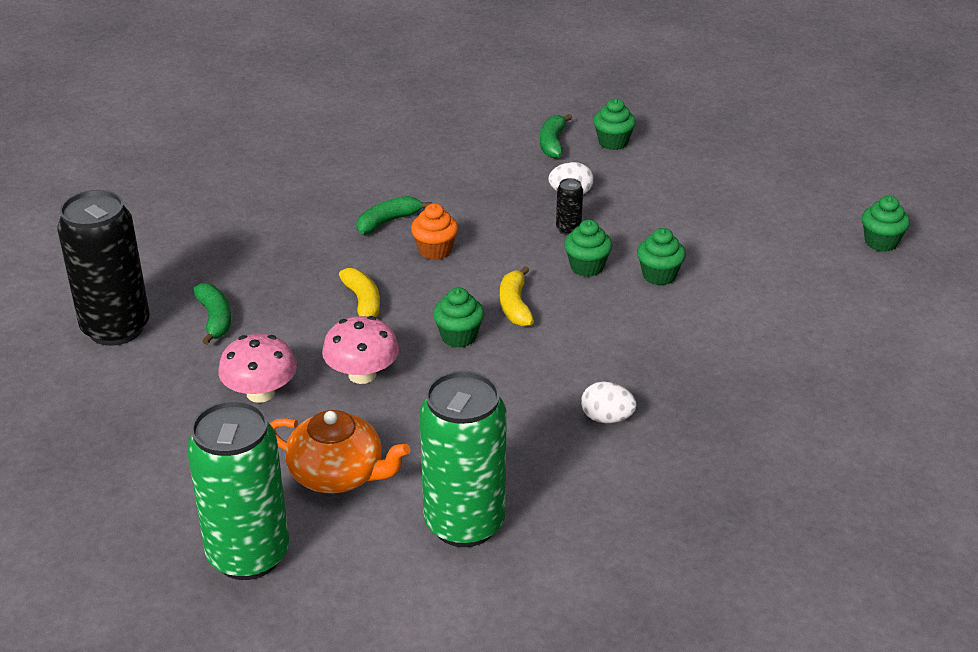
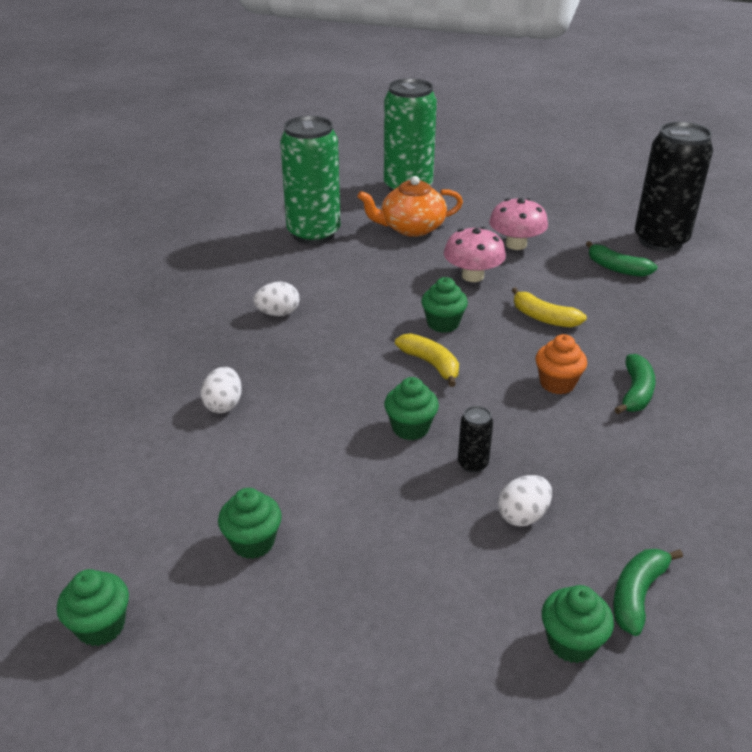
camera: 145 degrees right, 0 degrees up
green banana [540,114,572,159] -> green banana turned 120 degrees counterclockwise [613,549,683,636]
green cupcake [637,228,686,286] -> green cupcake moved to [218,488,282,559]
none -> white egg [200,367,242,413]

